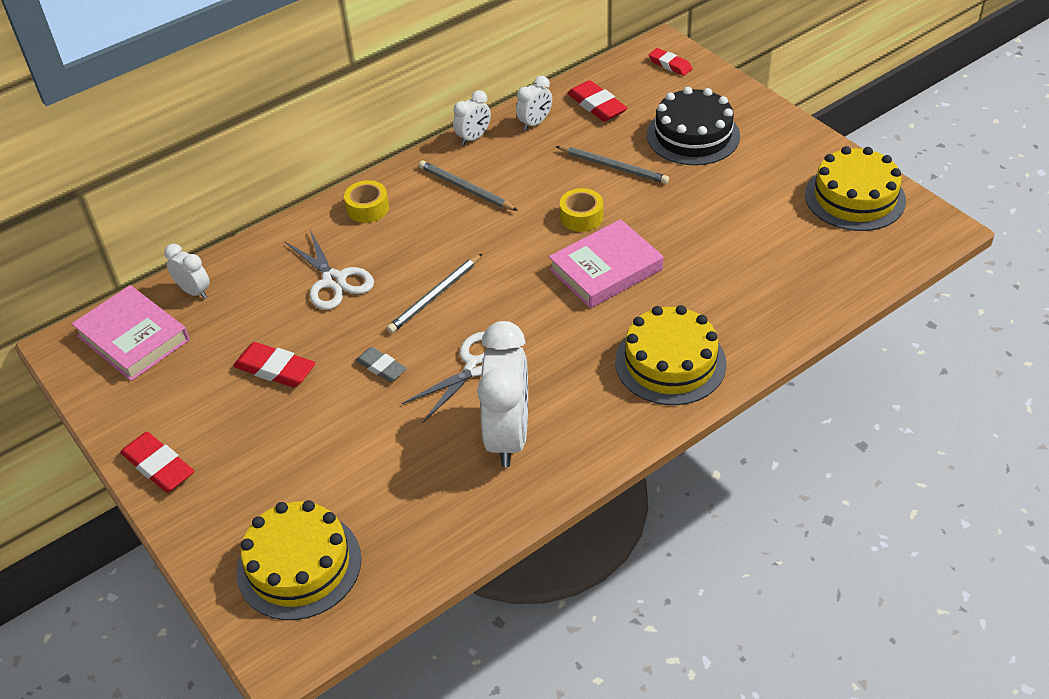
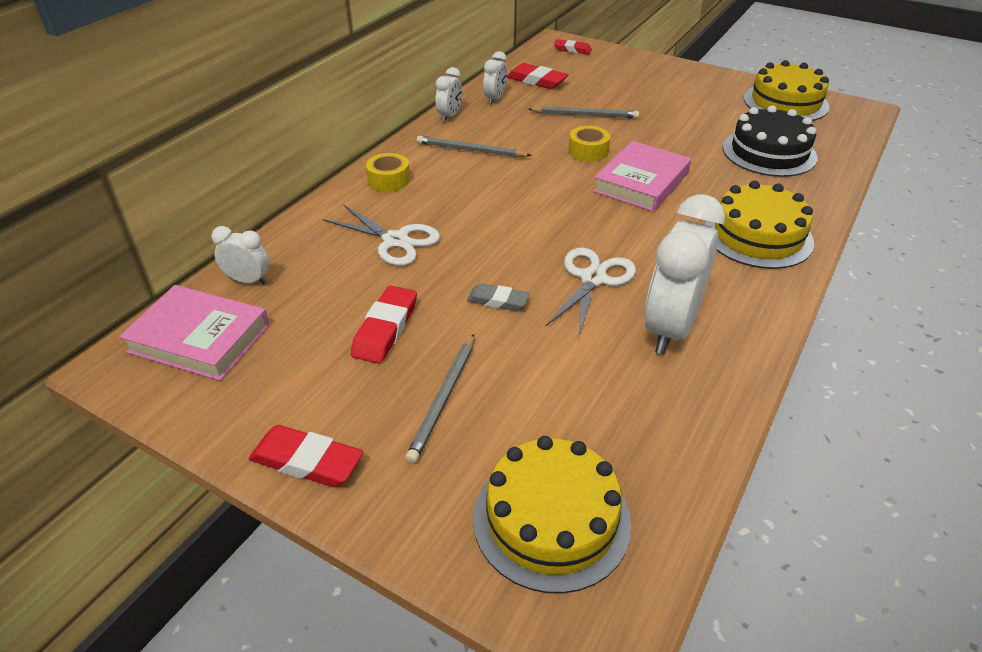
camera: 25 degrees left, 5 degrees down
red eraser [233,342,315,387] -> red eraser turned 75 degrees counterclockwise [351,286,417,364]
grey pencil [387,254,482,333] -> grey pencil moved to [406,334,474,463]
white clock [477,321,528,467] -> white clock turned 135 degrees counterclockwise [644,194,725,354]
black cake [647,87,740,165] -> black cake moved to [723,105,817,177]

